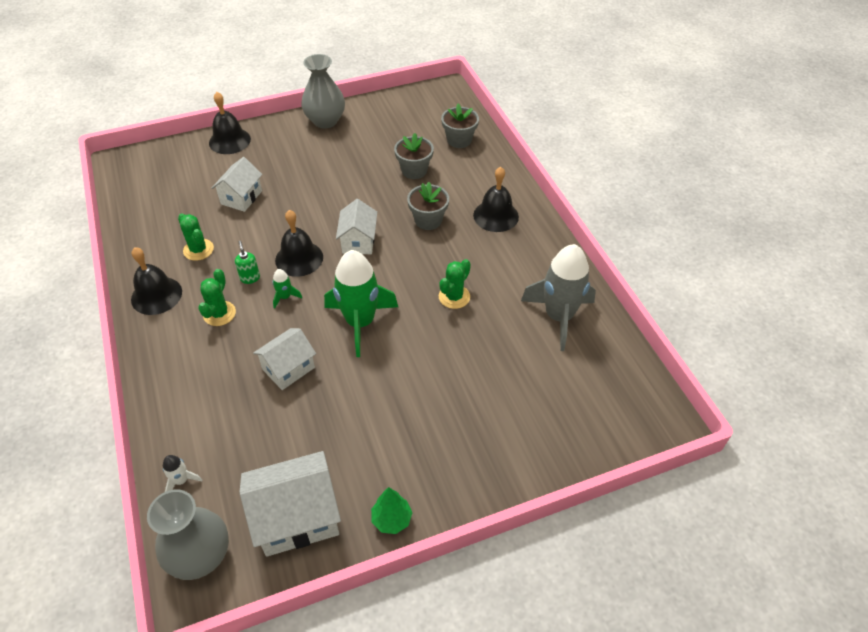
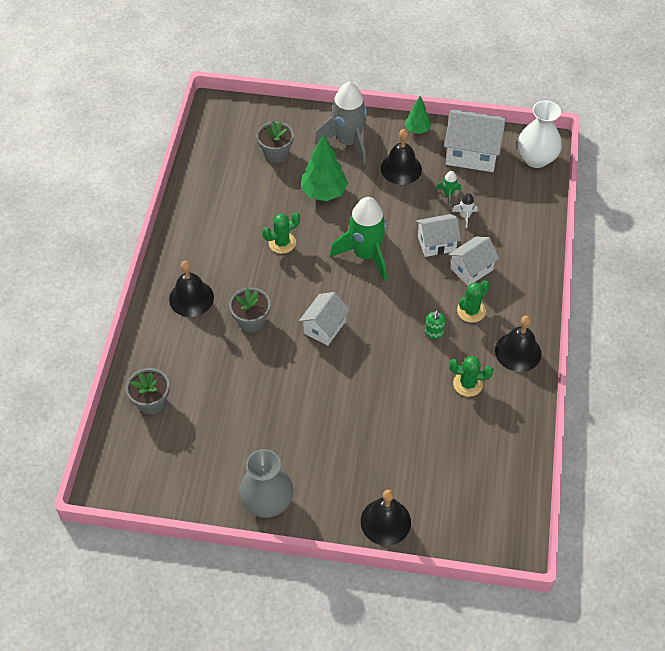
camera: 150 degrees left, 5 degrees up
grey vase [147,489,229,580] -> white vase [517,101,562,168]
white rocket [163,455,202,492] -> white rocket moved to [452,193,478,228]
green cactus [178,213,214,261] -> green cactus turned 75 degrees counterclockwise [449,356,493,397]
white house [212,157,262,212] -> white house moved to [448,236,499,285]
green rocket [272,269,302,309] -> green rocket moved to [436,171,461,206]
black bell [275,210,323,277] -> black bell moved to [381,129,422,185]
grey flower pot [394,133,434,179] -> grey flower pot moved to [256,121,294,163]
grey rocket [521,244,596,351] -> grey rocket moved to [315,82,367,165]
none -> green tree [301,134,348,201]

